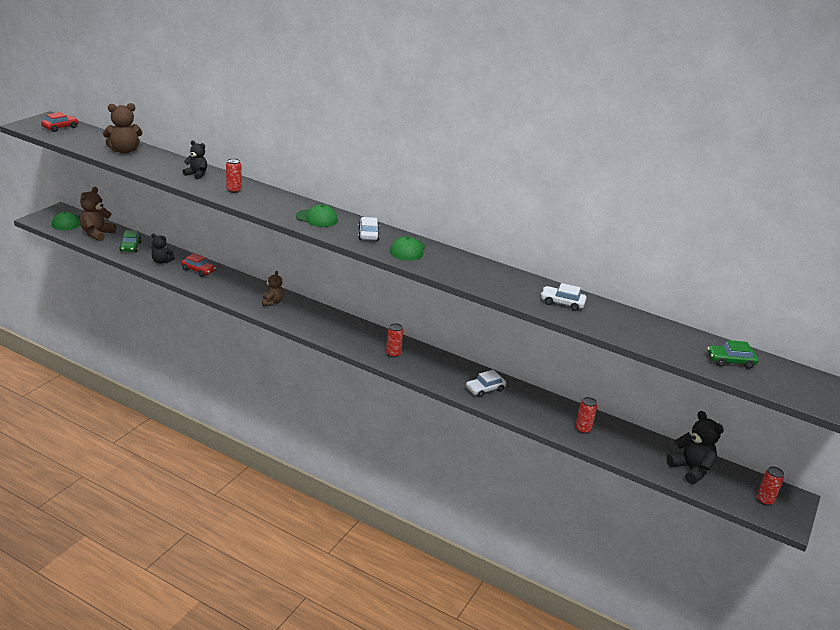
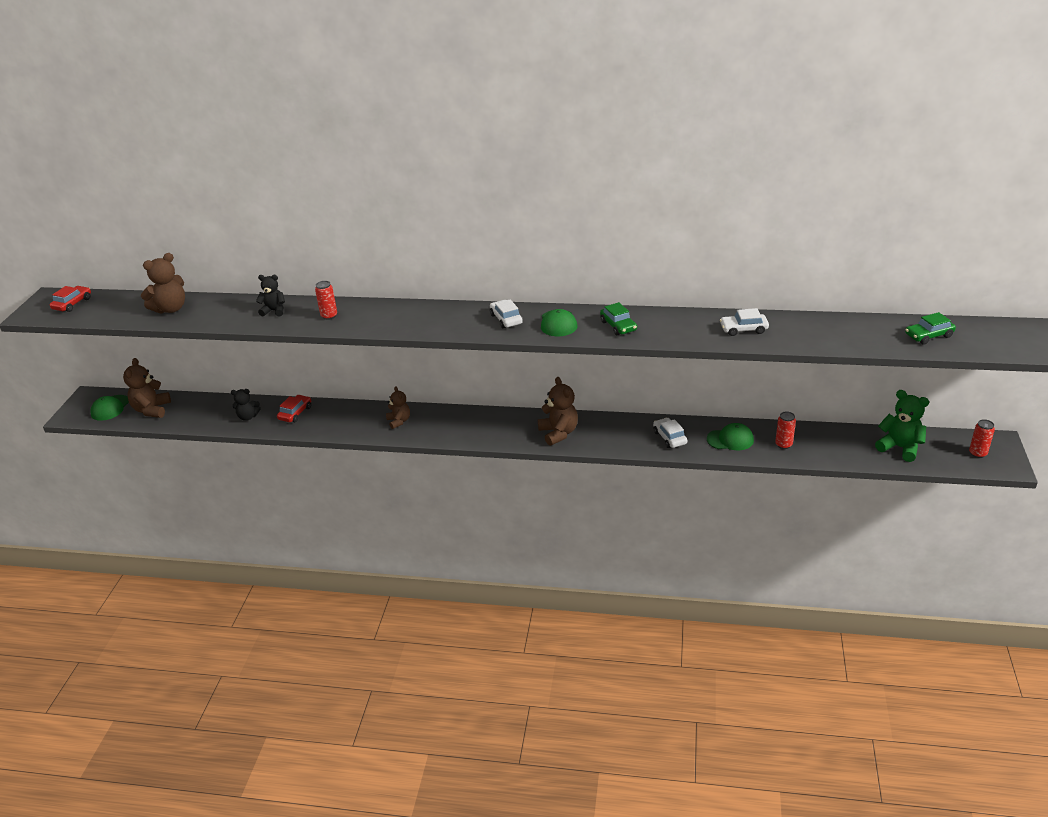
camera: 15 degrees left, 5 degrees up
green car [119,230,142,252] -> green car moved to [600,302,637,335]
red car [181,253,216,277] -> red car turned 75 degrees counterclockwise [277,395,311,422]
green cap [296,204,338,227] -> green cap moved to [707,423,754,450]
red can [386,323,403,358] -> brown teddy bear [538,377,578,446]
white car [466,370,506,397] -> white car turned 120 degrees clockwise [653,418,688,448]
black teddy bear [667,411,724,484] -> green teddy bear [875,390,929,462]

